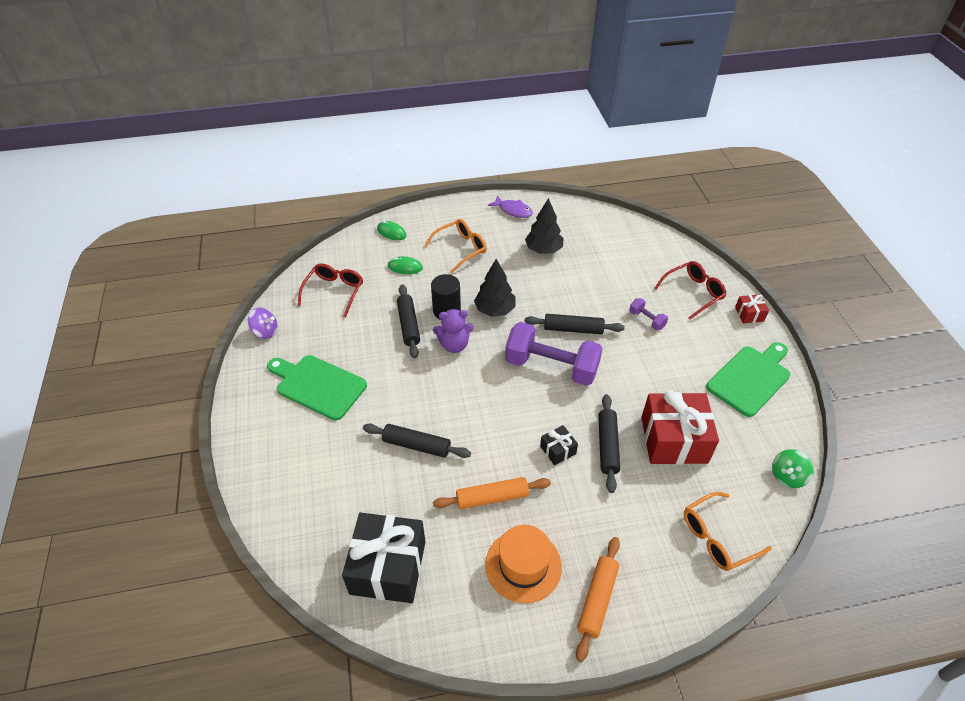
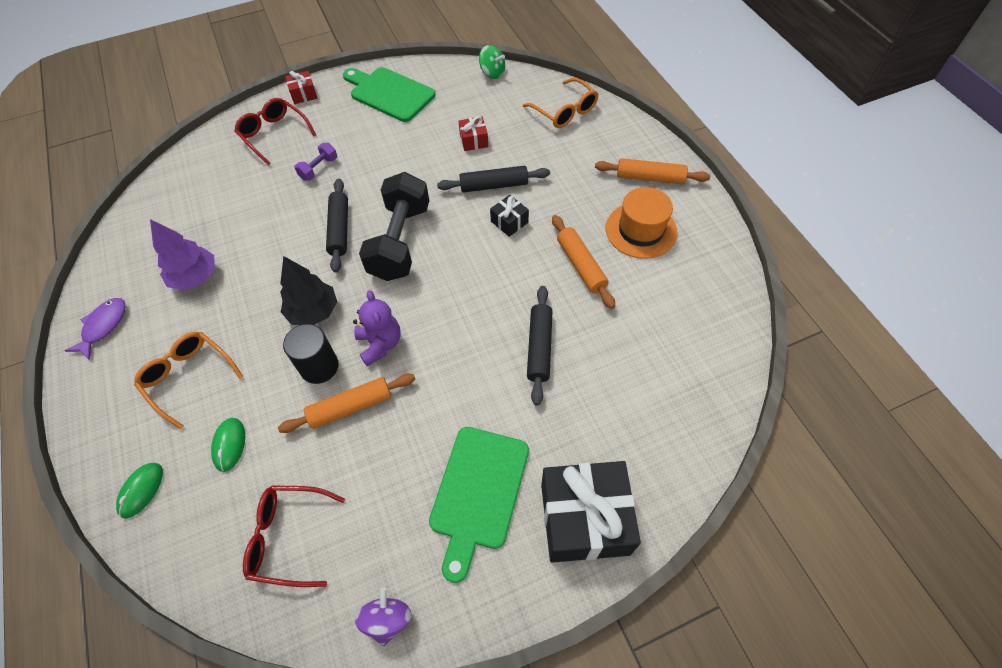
camera: 100 degrees left, 10 degrees up
black gift [342,512,426,603] -> black gift moved to [541,461,641,563]
black rolling pin [397,284,420,358] -> orange rolling pin [278,374,415,433]
purple dumbbell [505,322,603,386] -> black dumbbell [359,172,429,281]
black tree [525,198,563,254] -> purple tree [150,219,215,291]
red gift [641,390,719,464] -> red gift [459,116,488,151], size x0.46

